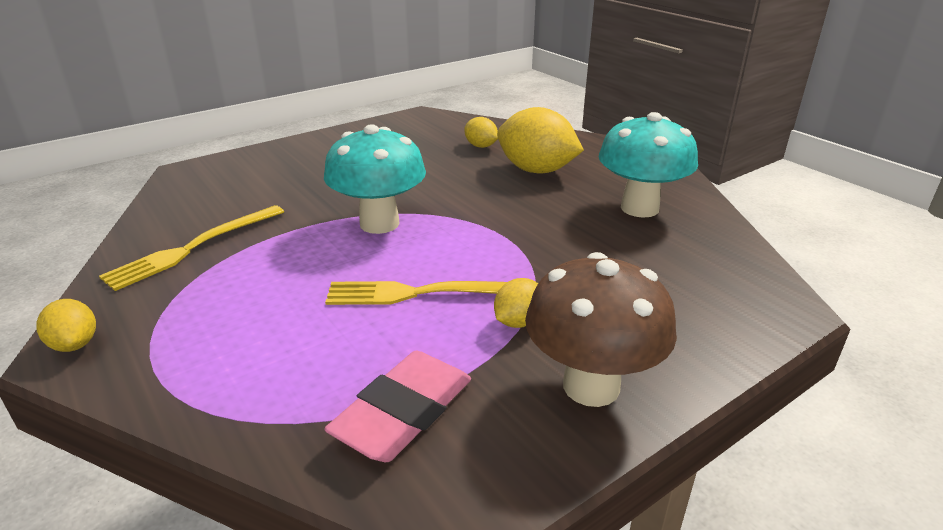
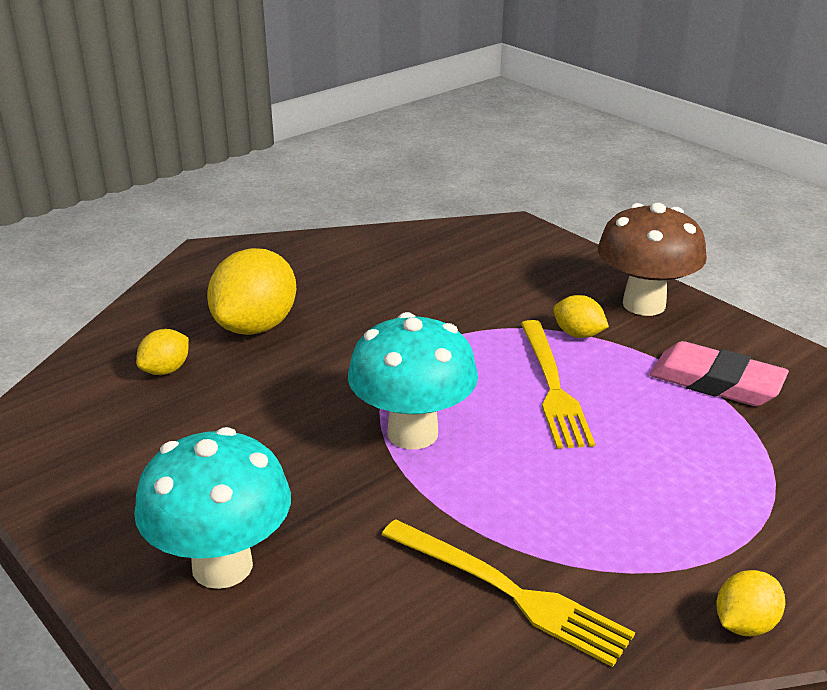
camera: 95 degrees left, 0 degrees up
turquoise mushroom [599,112,698,218] -> turquoise mushroom moved to [134,427,291,589]

